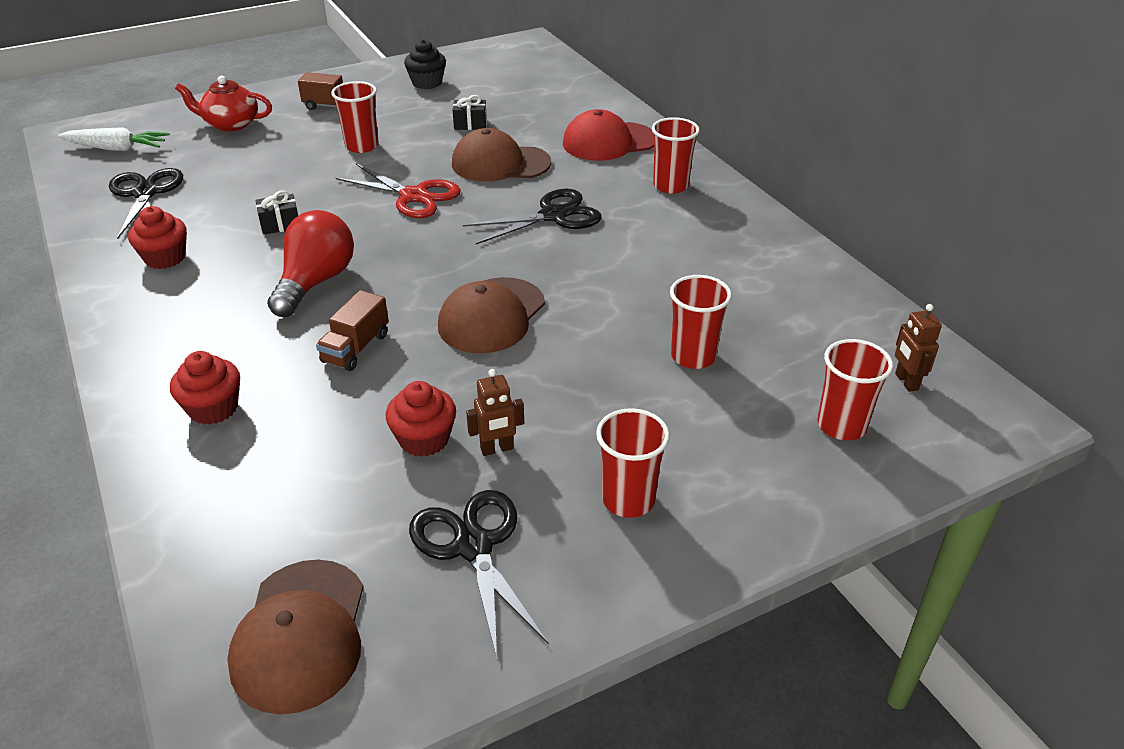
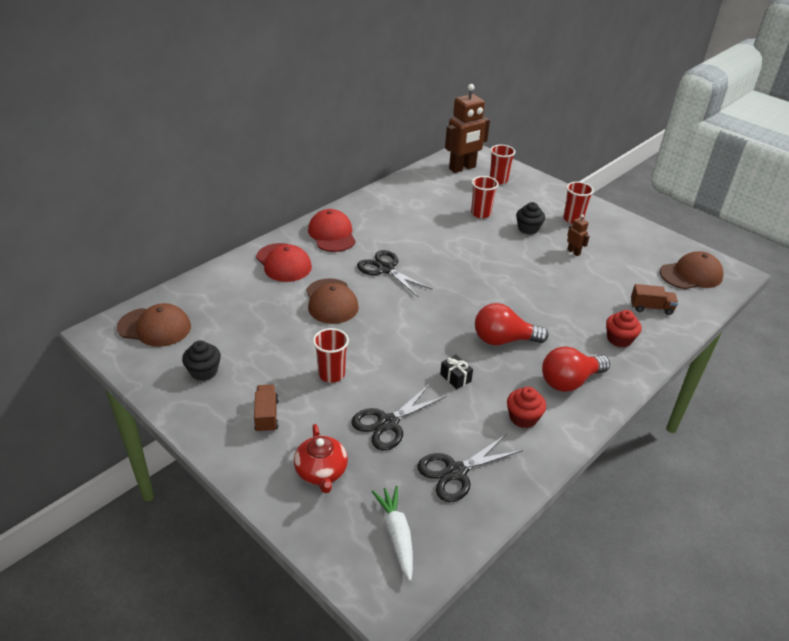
camera: 110 degrees left, 0 degrees up
brown truck [316,290,389,371] -> brown truck moved to [631,284,678,315]
red scissors [336,164,461,218] -> none
red cupcake [386,381,456,457] -> none
black scissors [409,490,549,658] -> black scissors moved to [351,384,447,450]
brown cap [438,277,545,354] -> brown cap moved to [117,303,191,347]
black gift [453,95,487,130] -> none
red cup [652,117,700,194] -> red cap [308,209,356,252]
brown robot [895,304,942,392] -> brown robot [445,84,490,173], size x2.29
none -> black cupcake [516,202,545,235]
none -> red light bulb [542,346,610,392]

